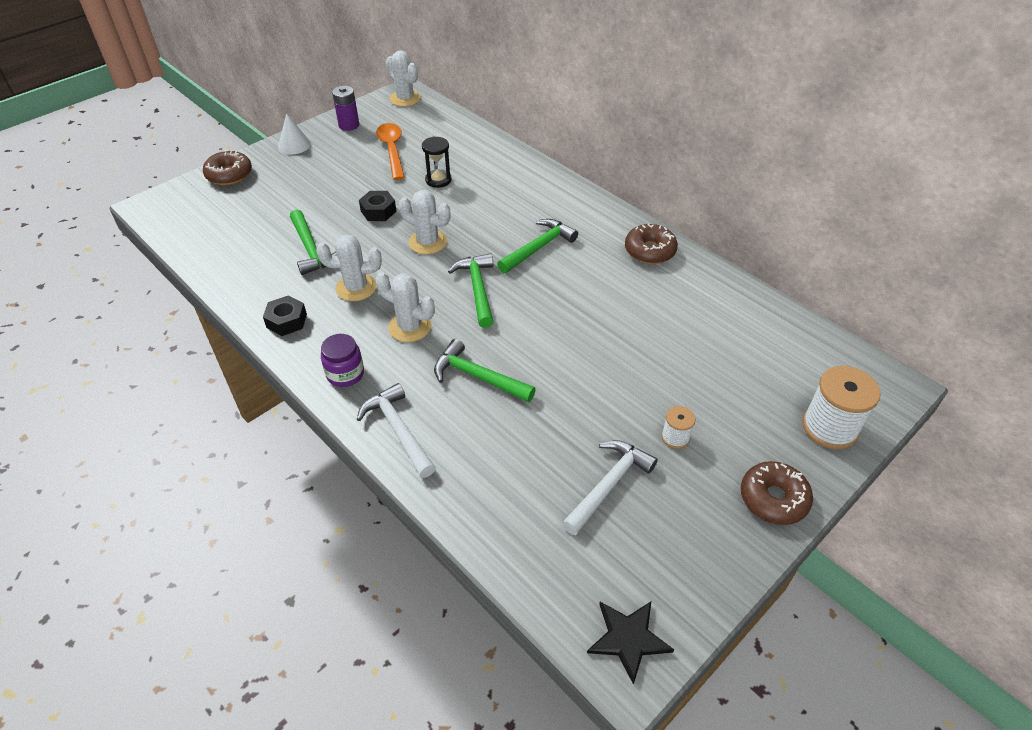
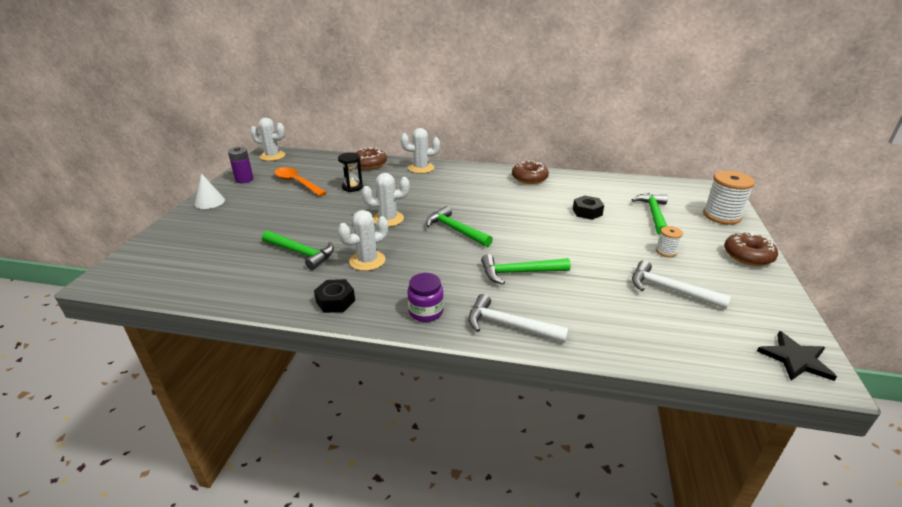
camera: 35 degrees left, 15 degrees down
brown donut [203,150,252,185] -> brown donut moved to [355,148,387,169]
black nut [359,191,397,221] -> black nut moved to [573,195,604,220]
white cactus [376,272,435,342] -> white cactus moved to [401,128,440,173]
green hammer [497,219,578,273] -> green hammer moved to [632,193,668,236]
white hammer [562,440,658,535] -> white hammer turned 60 degrees counterclockwise [632,260,731,309]

